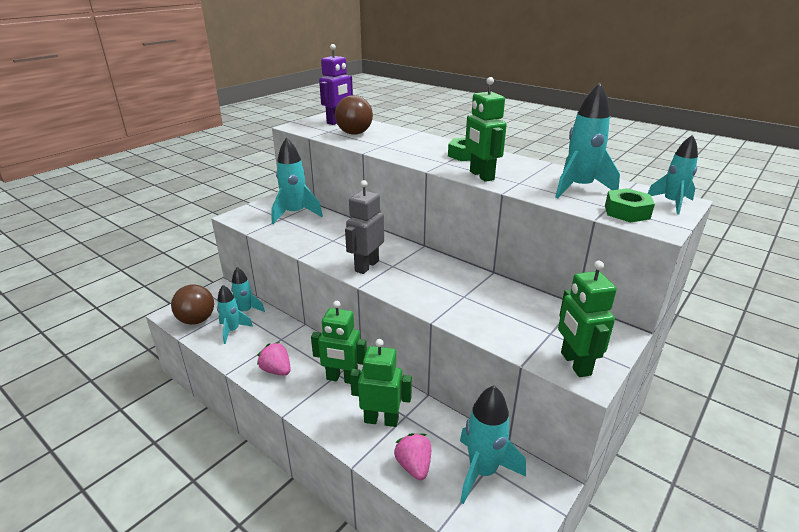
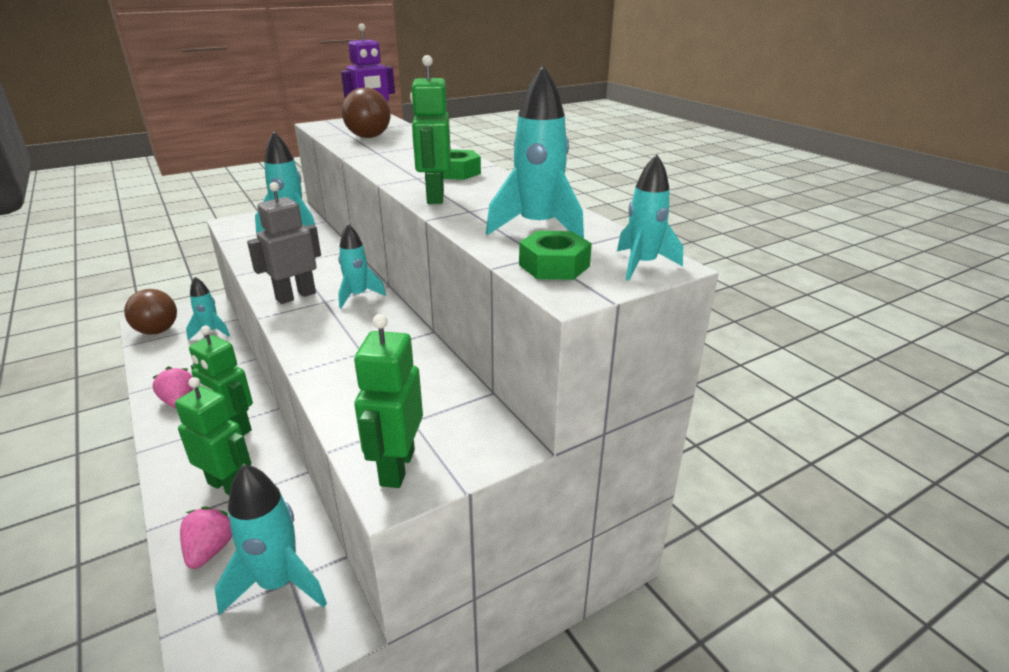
camera: 20 degrees right, 0 degrees up
turquoise rocket [217,285,253,344] -> turquoise rocket moved to [338,224,386,308]

